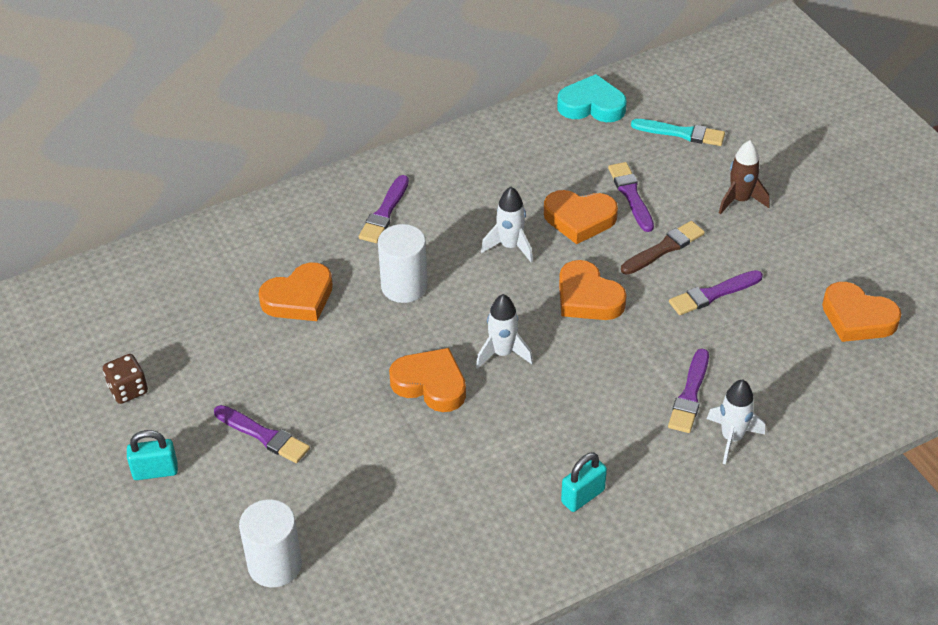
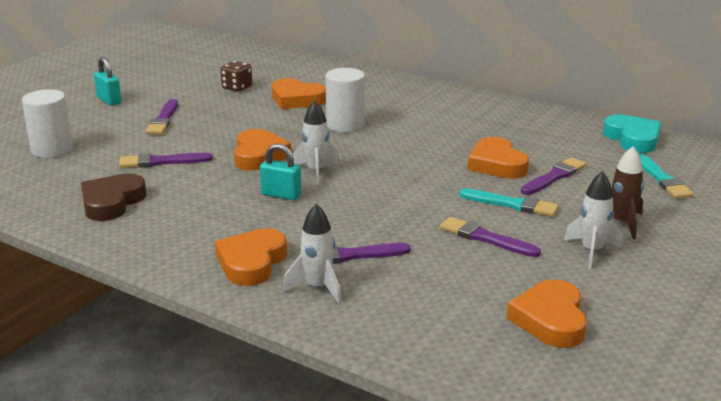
camera: 60 degrees right, 20 degrees down
brown dice [103,354,148,404] -> brown dice moved to [221,61,252,92]
purple brush [359,175,409,243] -> purple brush moved to [119,153,213,168]
white rocket [481,187,533,262] -> white rocket moved to [564,171,623,269]
orange heart [559,260,627,320] -> orange heart moved to [215,228,287,286]
turquoise padlock [561,452,607,512] -> turquoise padlock moved to [260,143,301,200]
brown brush [621,221,705,275] -> turquoise brush [459,189,559,217]
none -> brown heart [81,173,146,221]

